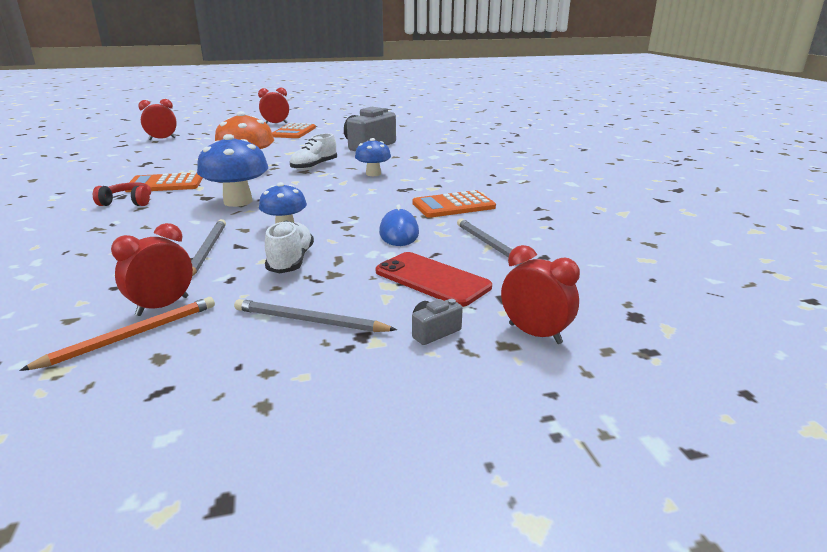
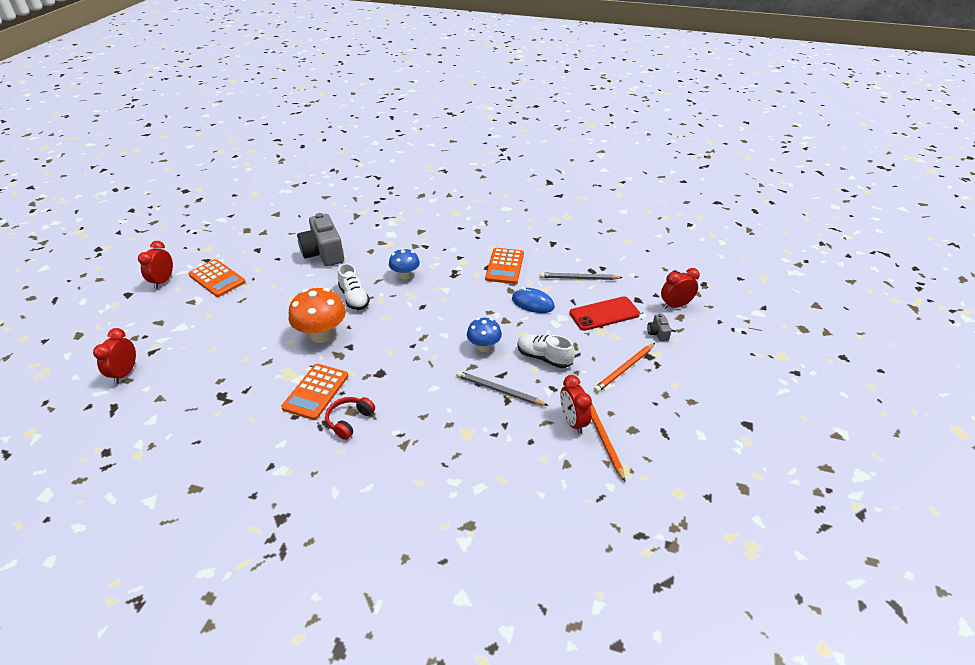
camera: 60 degrees left, 15 degrees up
blue mushroom [197,134,268,207] -> none
grey pencil [234,299,397,332] -> orange pencil [594,343,655,393]

